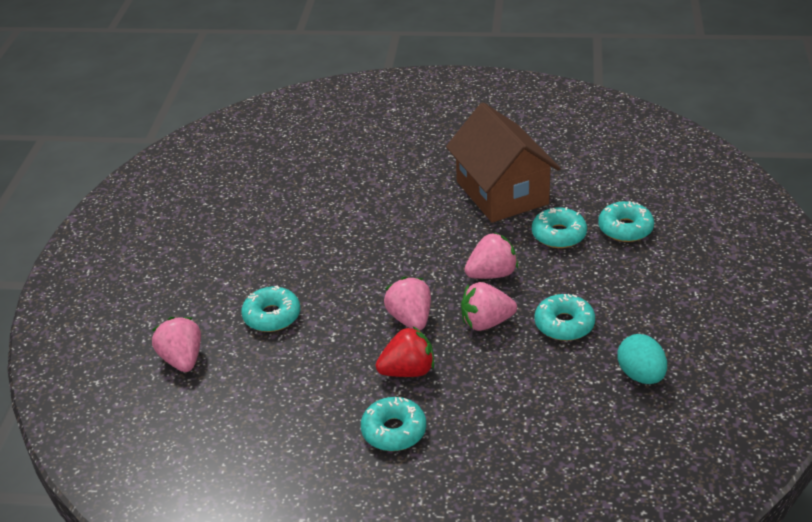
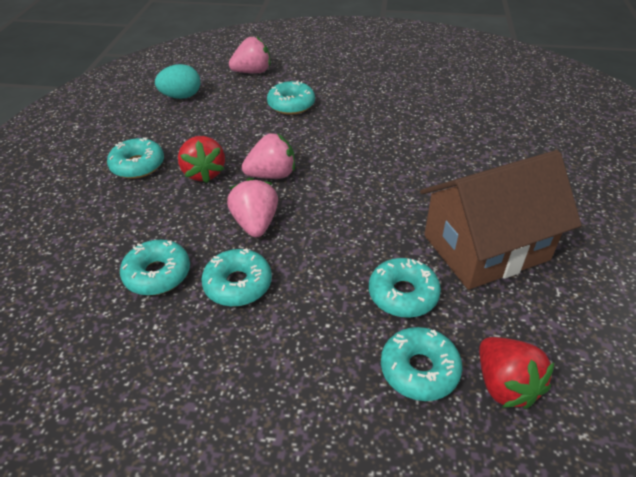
camera: 90 degrees right, 5 degrees up
pink strawberry [464,232,518,279] -> none
turquoise egg [617,334,667,384] -> turquoise egg moved to [155,64,200,99]
none -> turquoise donut [120,240,190,295]
none -> red strawberry [479,337,554,409]

